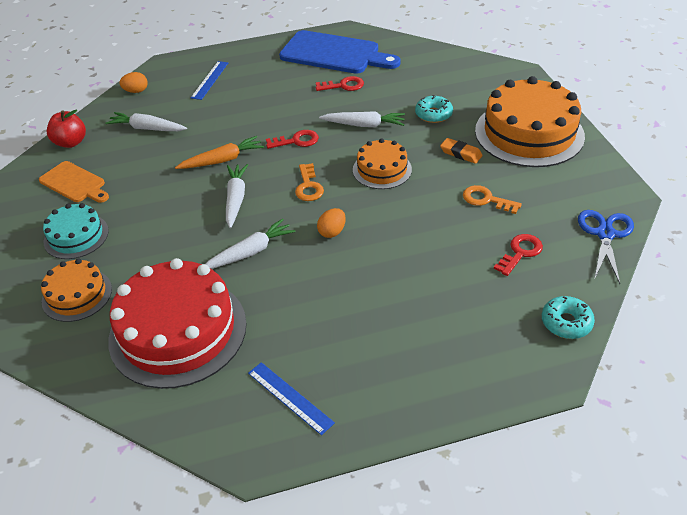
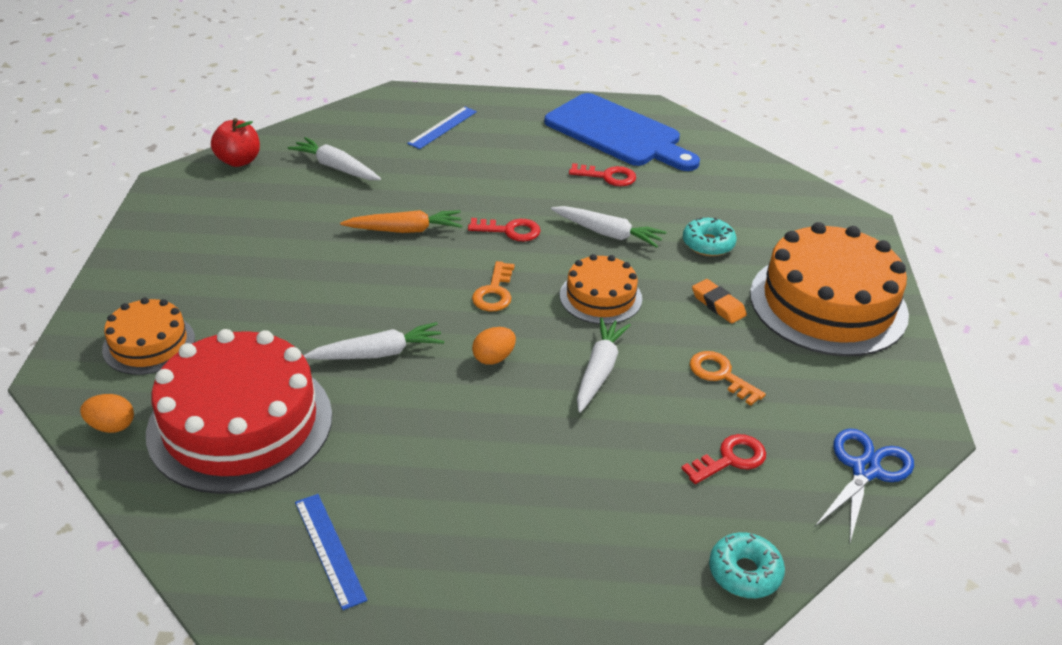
camera: 15 degrees right, 5 degrees down
orange cutting board [39,161,109,203] -> none
turquoise cake [43,203,109,259] -> none
orange egg [119,72,148,93] -> orange egg moved to [80,394,134,433]
white carrot [226,164,248,228] -> white carrot moved to [577,317,631,413]

